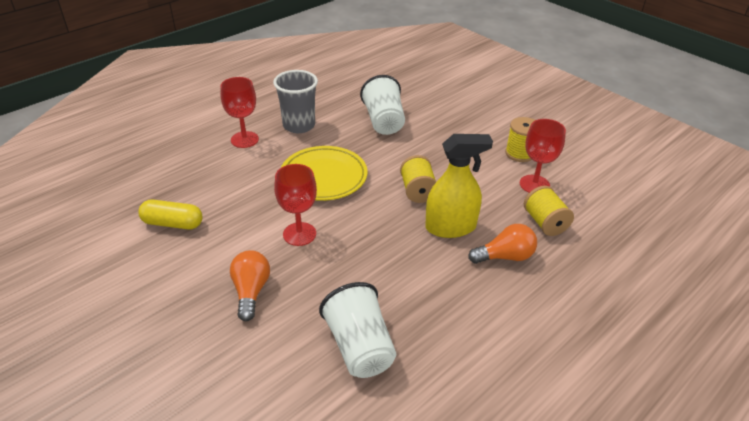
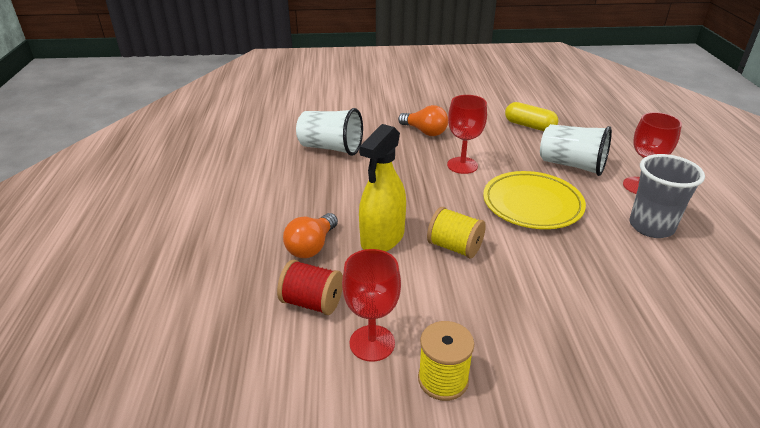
camera: 130 degrees right, 5 degrees down
yellow capsule [138,199,203,230] -> yellow capsule turned 75 degrees clockwise [505,102,558,131]
white cup [360,75,405,135] -> white cup moved to [540,124,612,176]
yellow spool [524,186,574,236] -> red spool [277,259,343,315]

